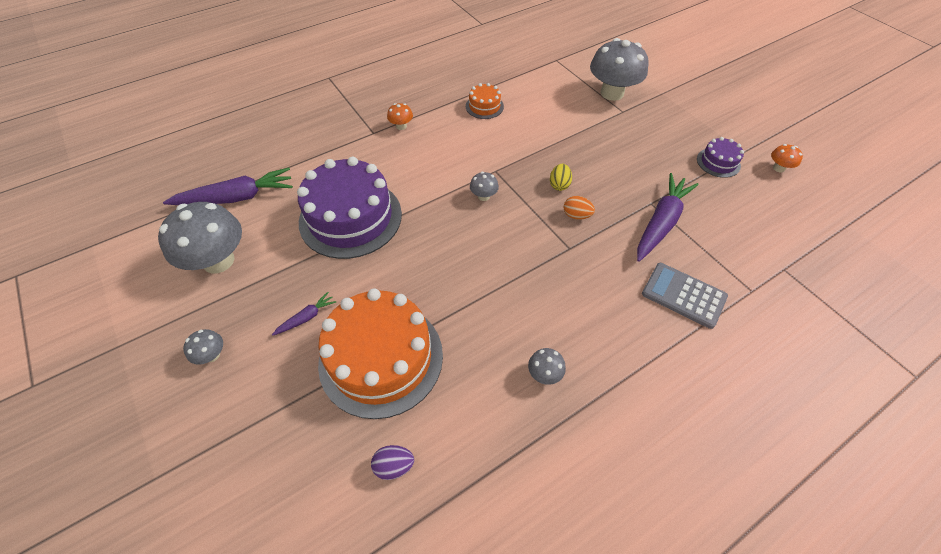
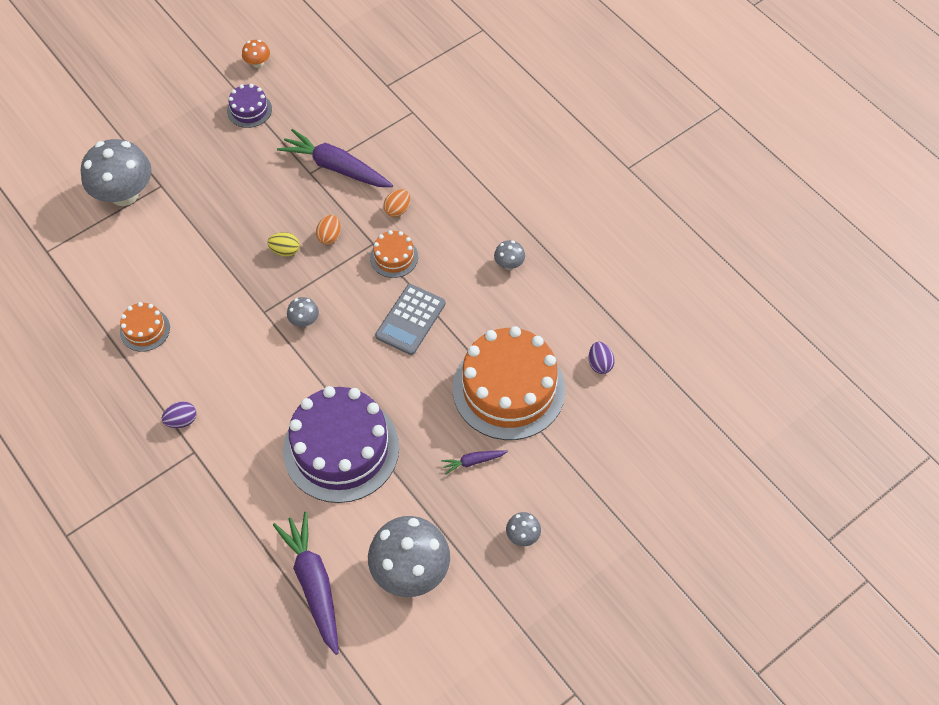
camera: 95 degrees left, 5 degrees up
purple carrot [272,292,336,335] -> purple carrot turned 60 degrees counterclockwise [441,450,508,475]
orange mushroom [387,103,413,130] -> purple egg [162,401,196,428]
grey calculator [642,263,728,329] -> grey calculator moved to [375,284,446,355]
none -> orange cake [370,230,418,278]
none -> orange egg [383,189,410,217]

